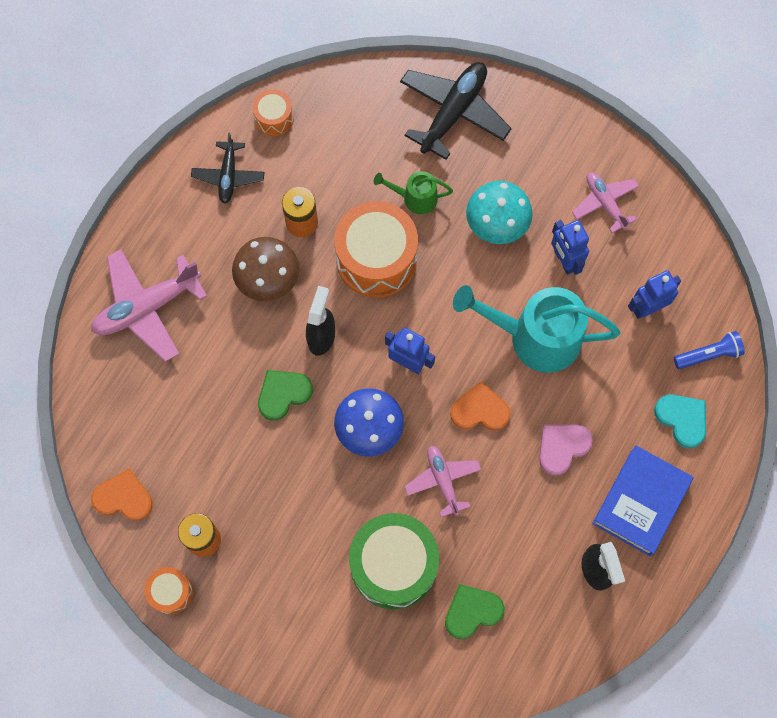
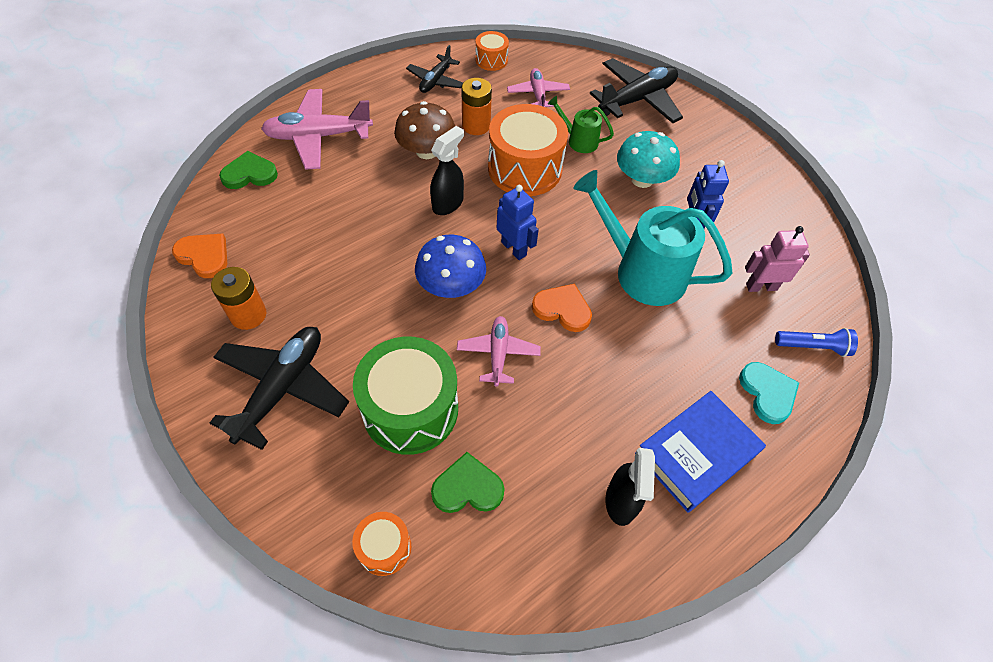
camera: 20 degrees right, 15 degrees down
orange drum [145,567,193,614] -> orange drum moved to [352,512,411,576]
green heart [258,370,313,421] -> green heart moved to [219,151,278,189]
pink heart [539,425,593,476] -> none
pink plane [572,172,639,233] -> pink plane moved to [507,68,570,107]
blue robot [628,270,681,319] -> pink robot [745,226,810,292]
none -> black plane [210,327,349,450]

